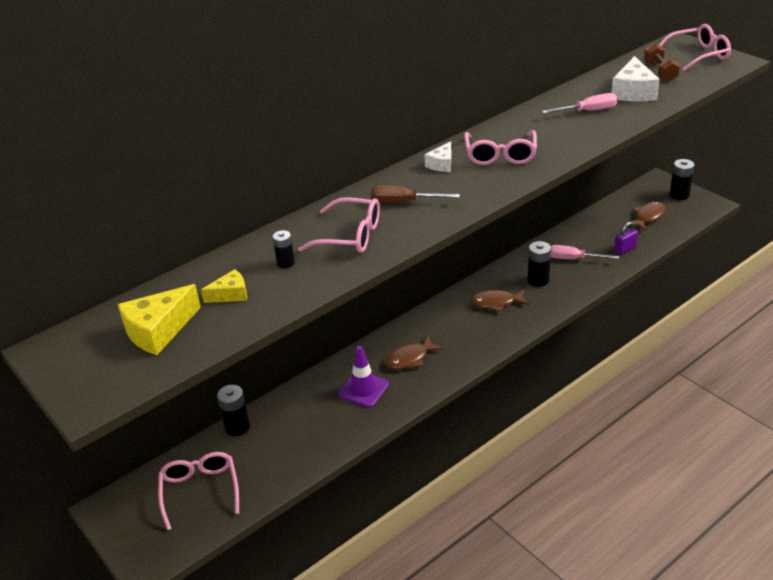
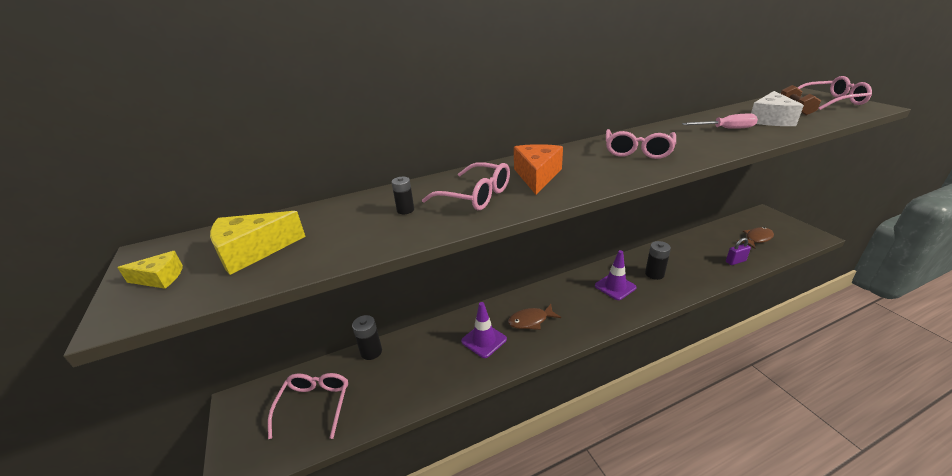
camera: 15 degrees right, 5 degrees down
yellow cheese [201,269,247,303] -> yellow cheese moved to [117,251,183,289]
brown screwdriver [371,185,460,203] -> orange cheese [514,144,563,195]
white cheese [424,141,451,172] -> none
brown fish [471,289,529,312] -> purple traffic cone [595,250,637,300]
pink screwdriver [551,245,619,259] -> none
black battery [669,159,695,200] -> none

